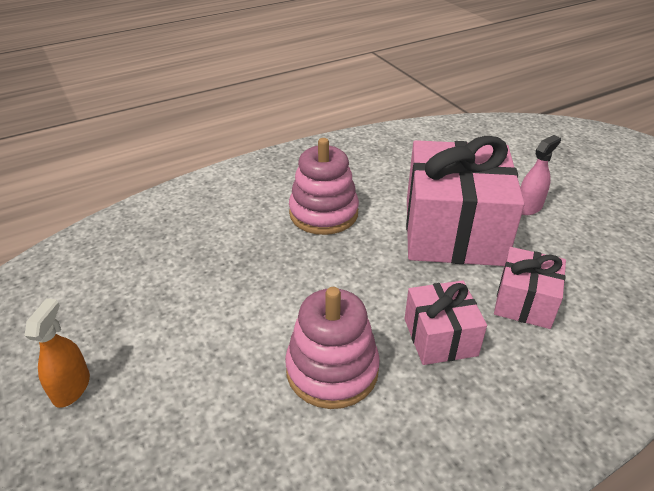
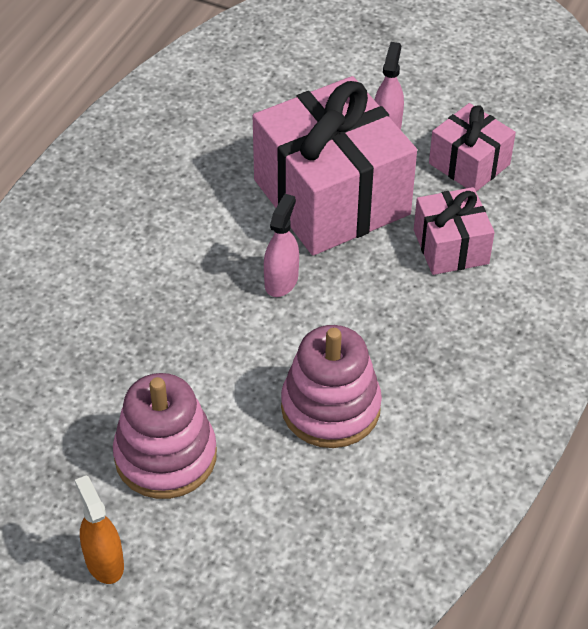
camera: 35 degrees left, 10 degrees up
pink stacking toy [289,138,359,235] -> pink stacking toy moved to [113,373,217,499]
pink gift [405,280,487,365] -> pink gift moved to [429,103,516,192]
none -> pink spray bottle [264,194,299,297]

